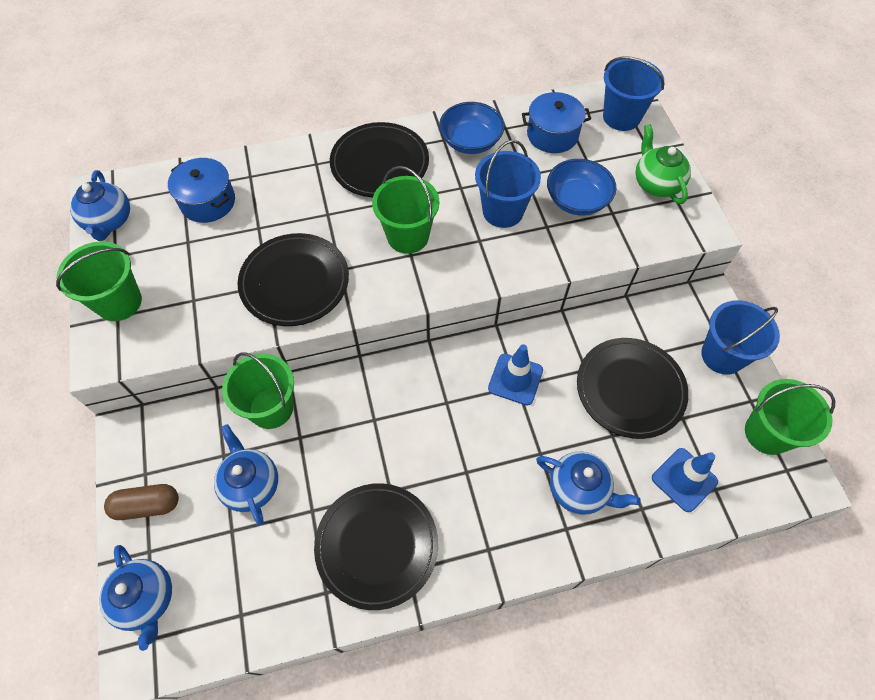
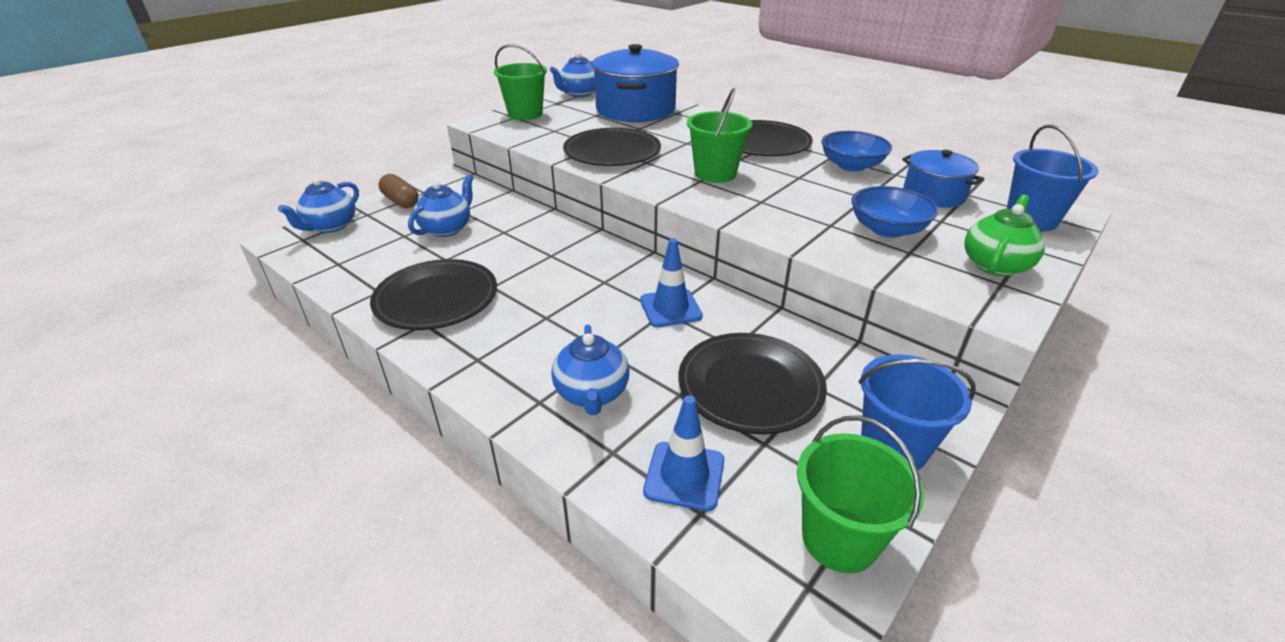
camera: 55 degrees right, 25 degrees down
blue pot [168,158,235,223] -> blue pot [592,44,679,122], size x1.76
green bucket [222,352,294,429] -> none
blue bucket [475,140,541,228] -> none

